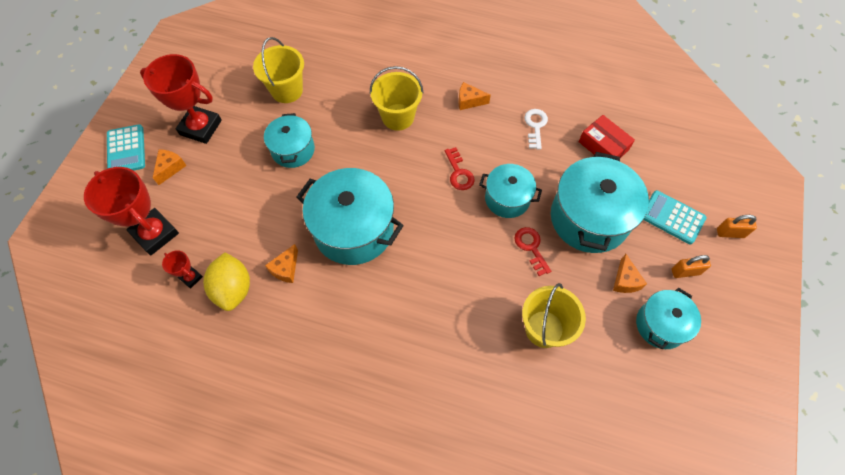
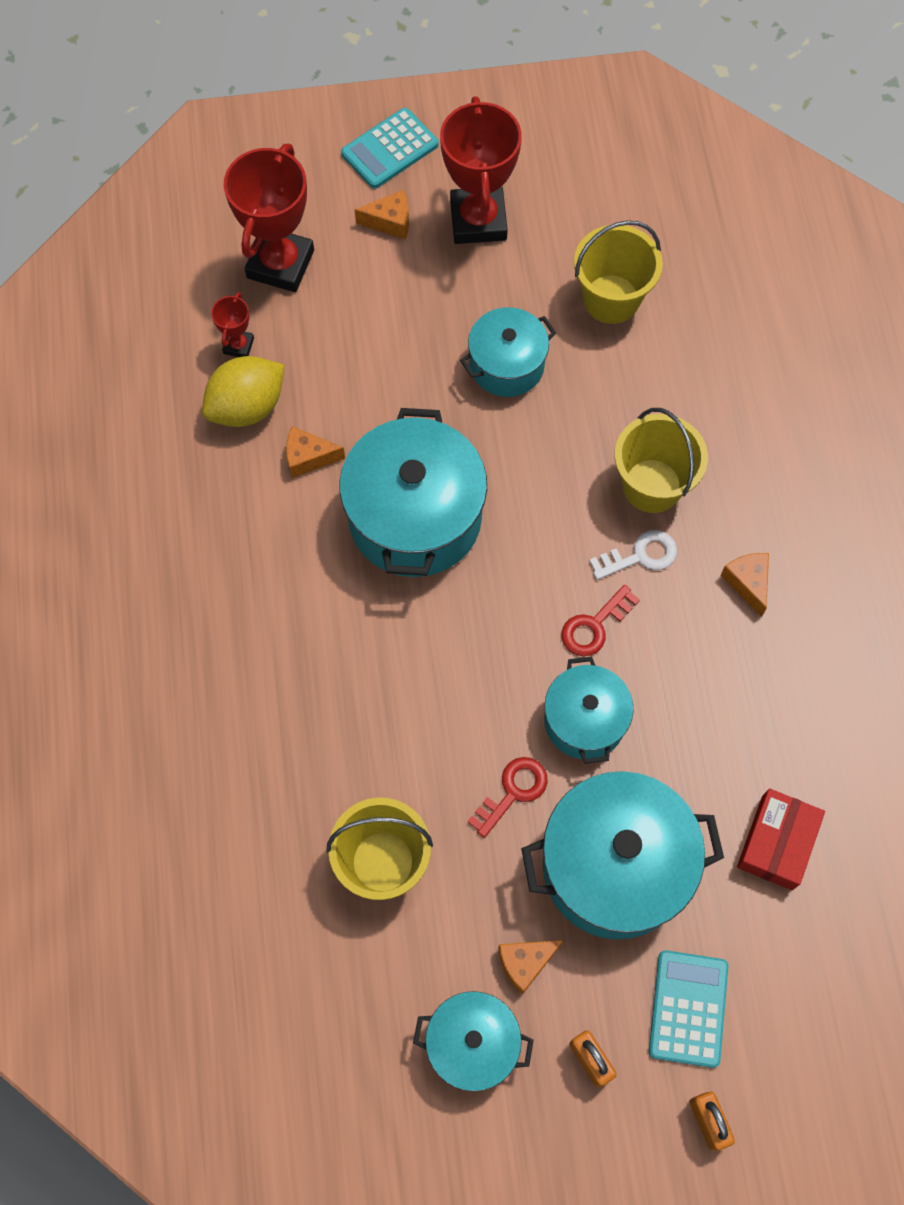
camera: 65 degrees right, 5 degrees up
white key [524,109,548,150] -> white key moved to [589,530,677,580]

